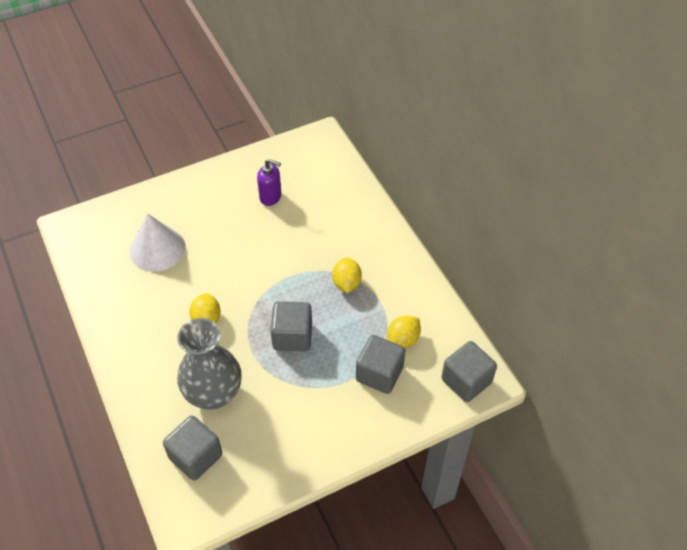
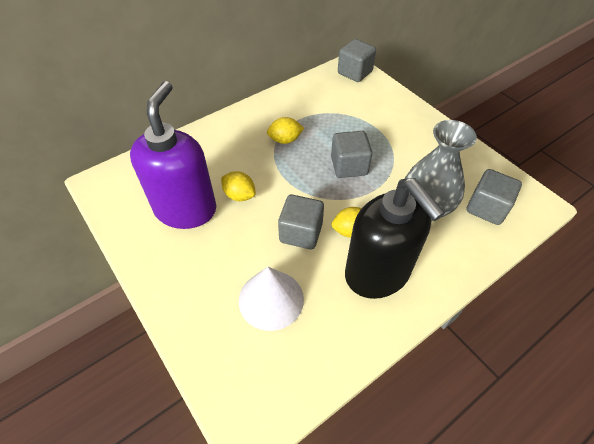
camera: 100 degrees left, 0 degrees up
purple soap dispenser [257,159,282,206] -> purple soap dispenser [130,81,216,229], size x2.24
grey cube [356,335,405,394] -> grey cube moved to [278,195,324,250]
yellow lemon [387,316,421,348] -> yellow lemon moved to [221,171,256,201]
none -> black soap dispenser [345,178,445,299]

